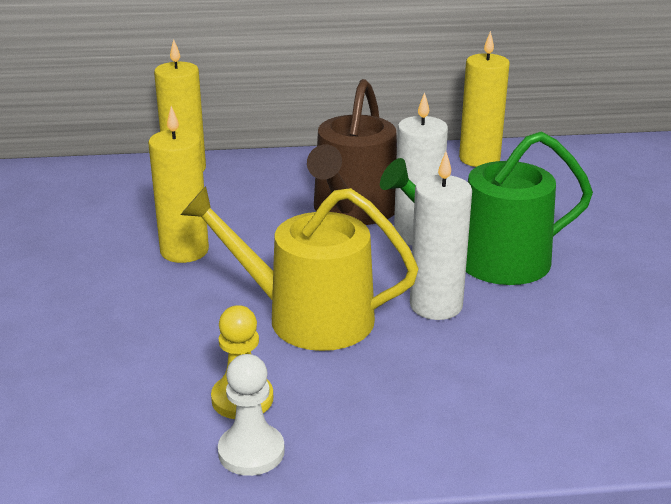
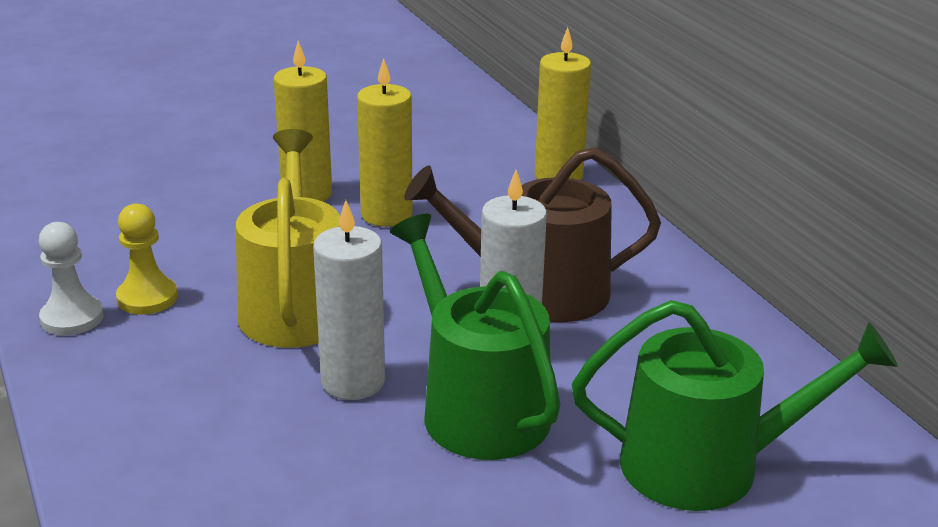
camera: 70 degrees right, 0 degrees up
yellow candle [459,31,510,167] -> yellow candle moved to [274,41,332,202]
none -> green watering can [572,300,898,511]

